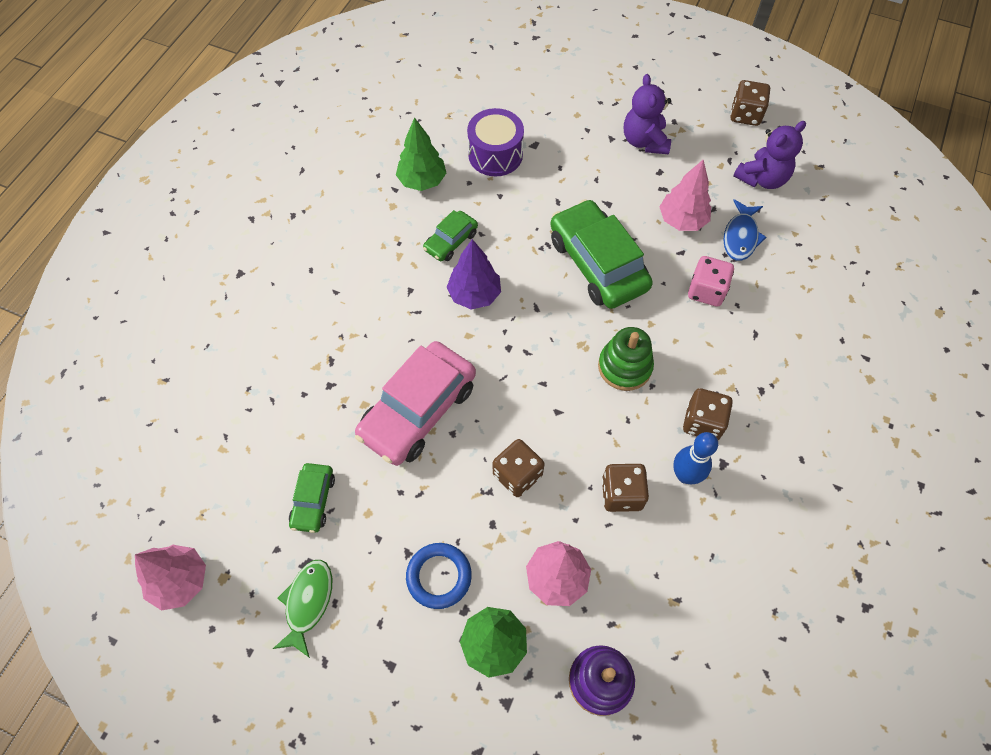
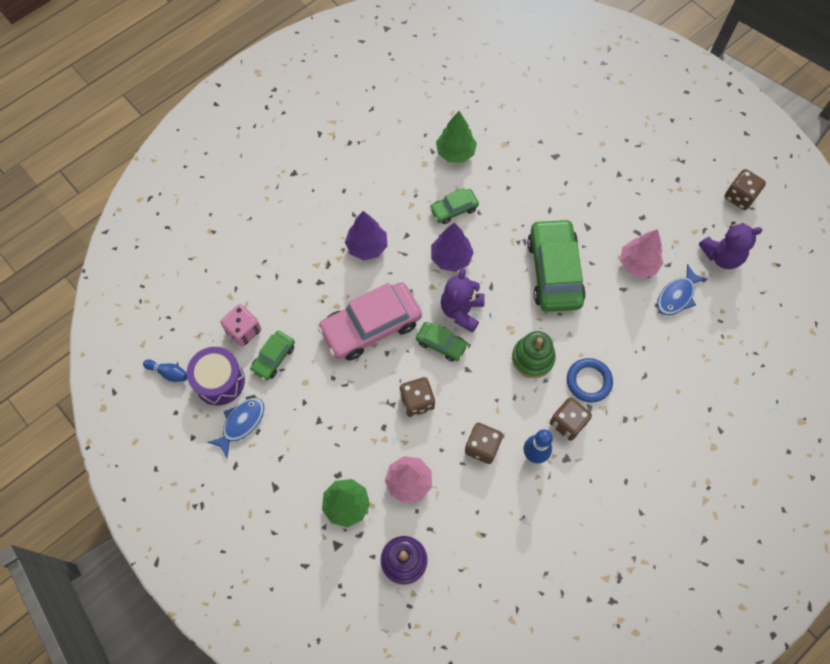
camera: 25 degrees right, 5 degrees up
pink tree [135,545,206,611] -> blue bowling pin [143,360,187,382]
green fish [273,560,332,658] -> blue fish [207,398,264,458]
blue ring [406,543,472,609] -> blue ring moved to [567,358,613,402]
purple drum [467,108,524,176] -> purple drum moved to [187,347,245,406]
purple teddy bear [624,74,671,155] -> purple teddy bear moved to [441,268,485,333]
pink dice [688,256,734,307] -> pink dice moved to [220,304,261,347]
none -> purple tree [345,211,387,260]
none -> green car [416,322,468,362]

